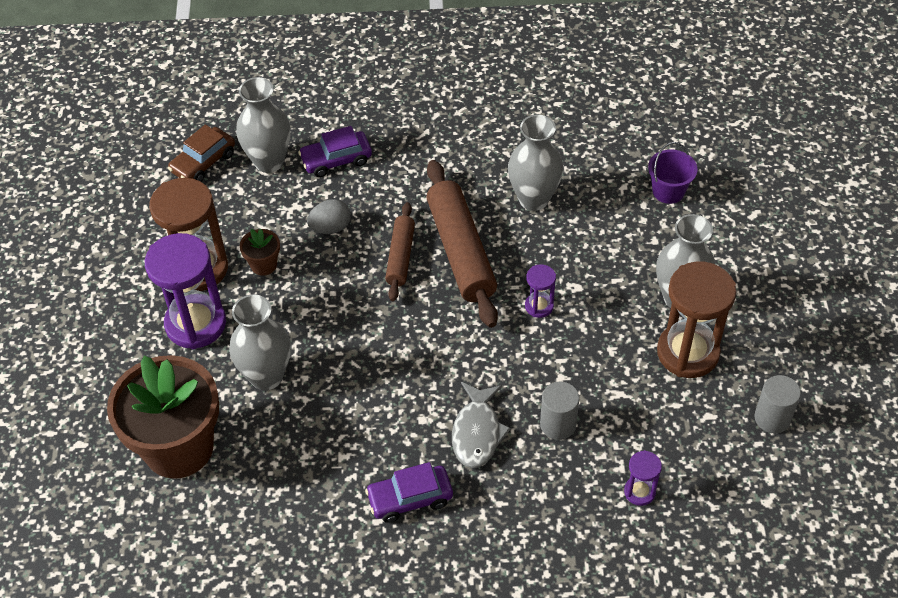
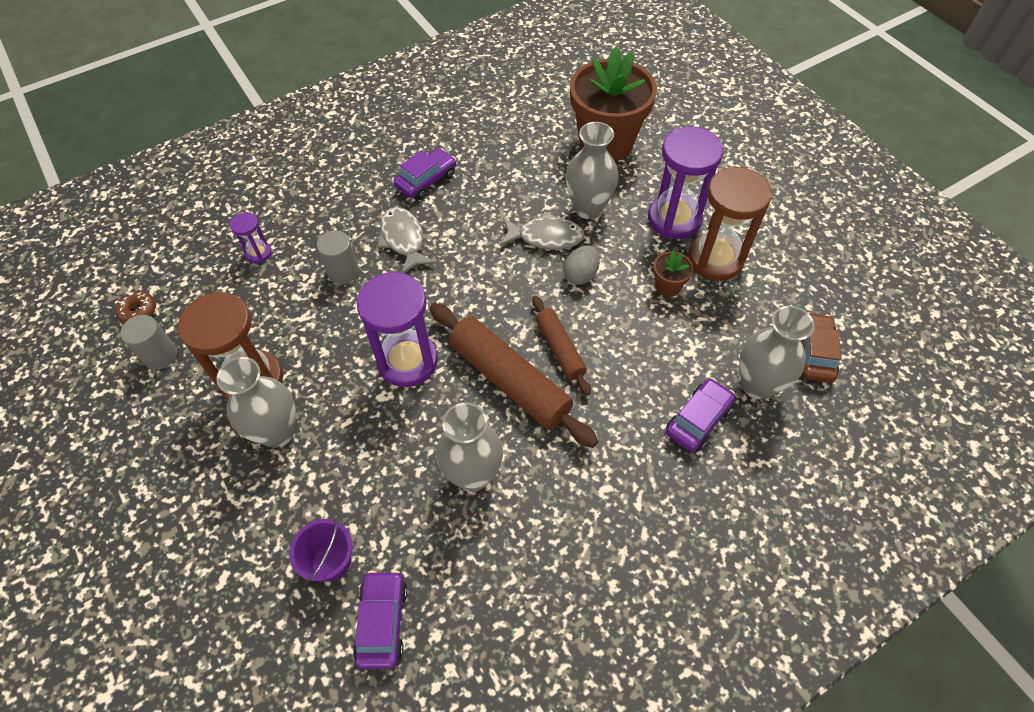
camera: 150 degrees right, 5 degrees up
grey egg [307,199,351,234] -> grey egg moved to [563,245,600,285]
purple hourglass [525,264,556,318] -> purple hourglass [356,271,438,387], size x2.11
none -> brown donut [115,291,156,323]
none -> purple car [353,570,408,669]
none -> grey fish [500,212,585,250]

